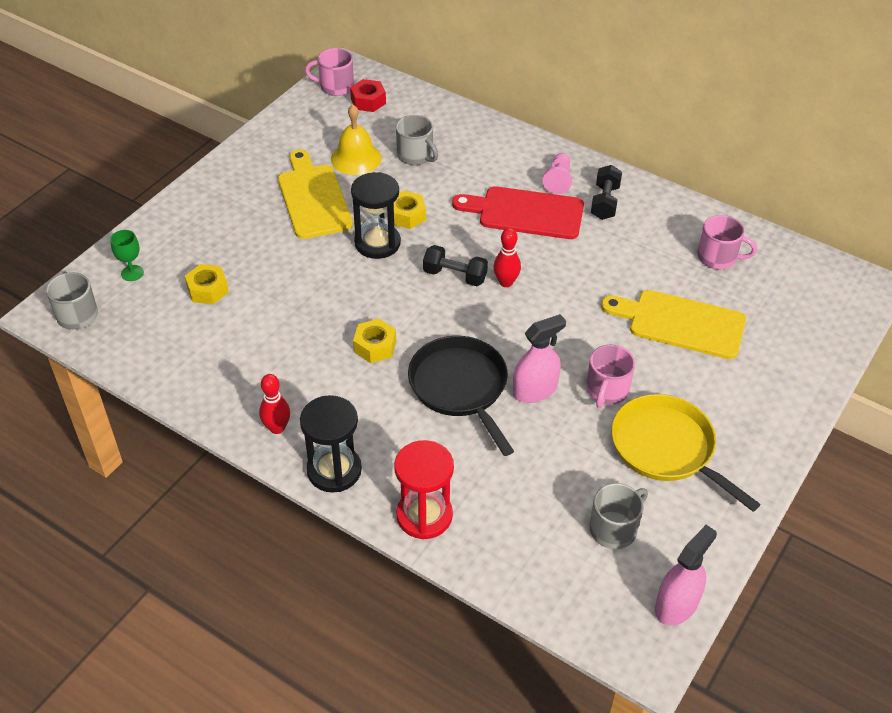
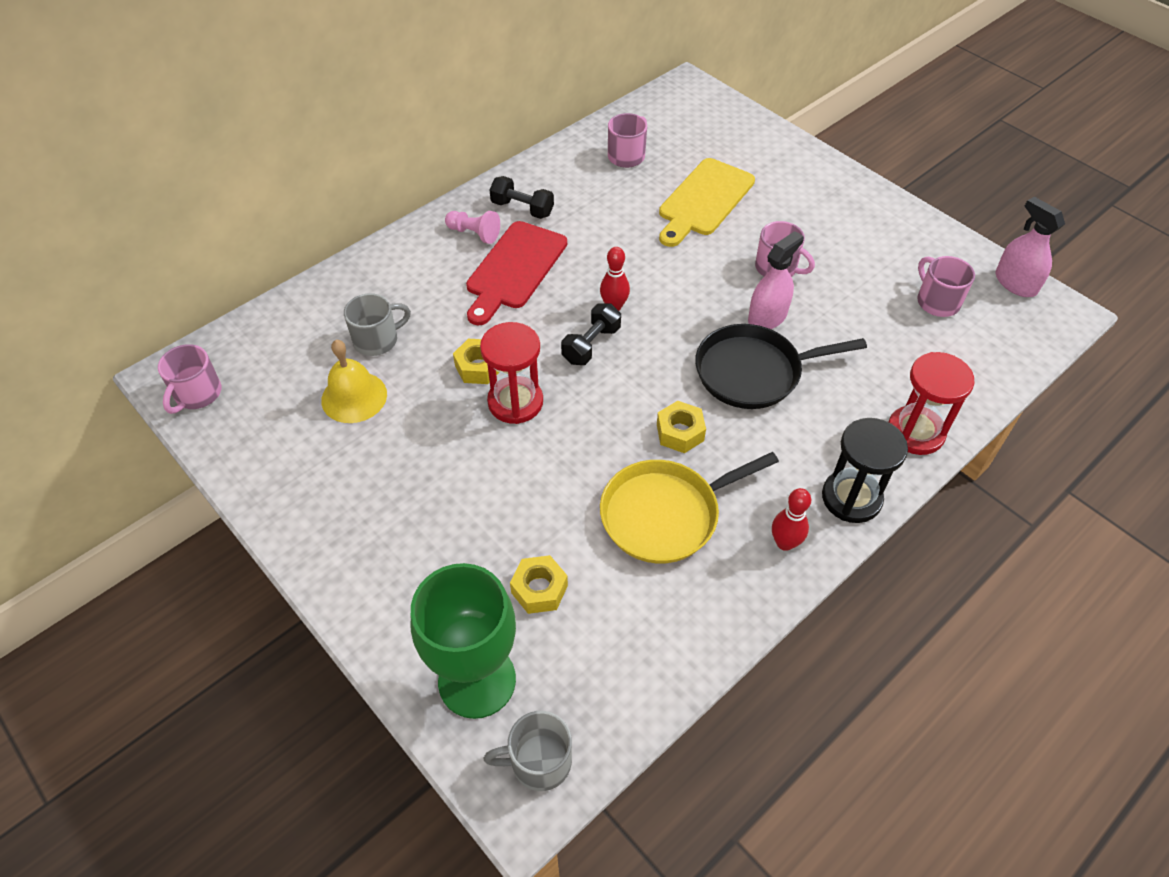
camera: 75 degrees left, 5 degrees up
green goblet [110,230,144,281] -> green goblet [411,563,516,719], size x2.43
yellow cutting board [278,149,353,239] -> none
red nut [350,79,386,112] -> none
black hourglass [351,172,401,259] -> red hourglass [480,322,543,424]
pink spray bottle [513,314,566,403] -> pink spray bottle turned 60 degrees clockwise [748,231,804,329]
grey mug [590,483,648,549] -> pink mug [917,256,975,317]
yellow pan [611,394,761,512] -> yellow pan moved to [600,452,779,563]

